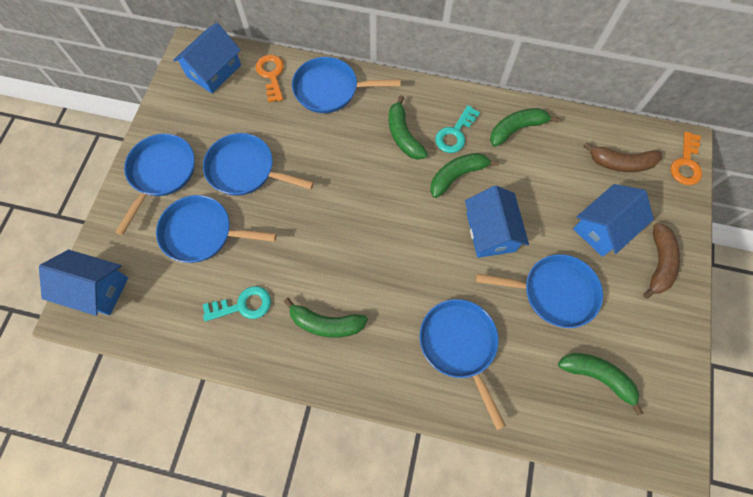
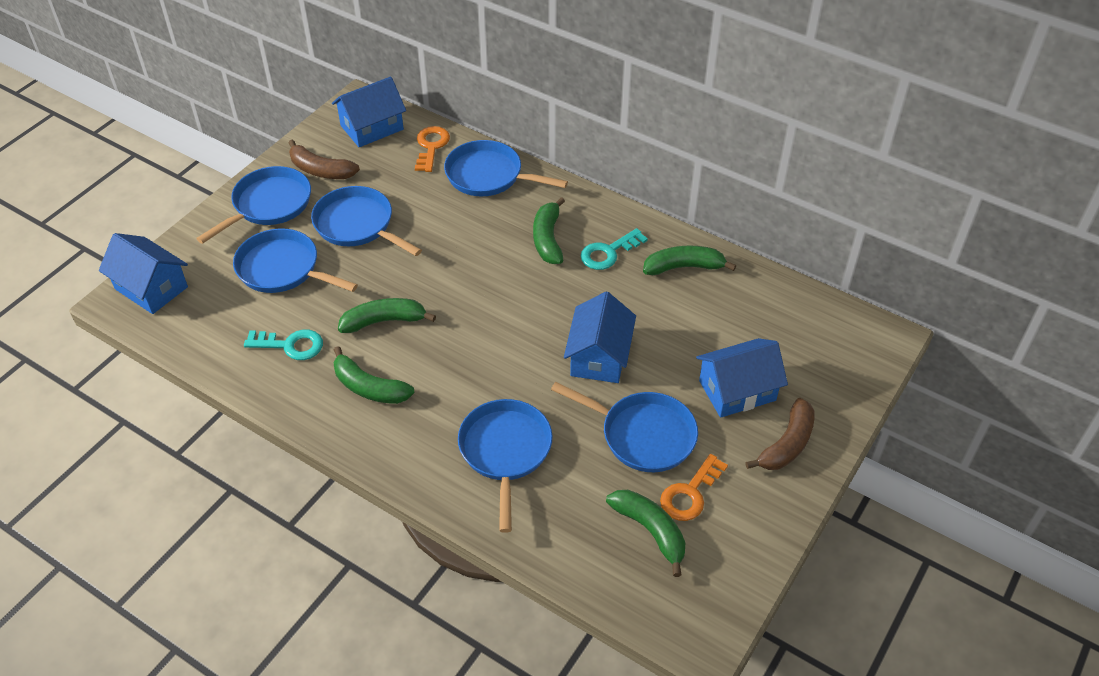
camera: 20 degrees right, 20 degrees down
green banana [430,153,499,198] -> green banana moved to [338,298,436,333]
brown banana [583,142,662,172] -> brown banana moved to [288,139,360,179]
orange key [671,132,702,185] -> orange key moved to [660,454,728,521]

